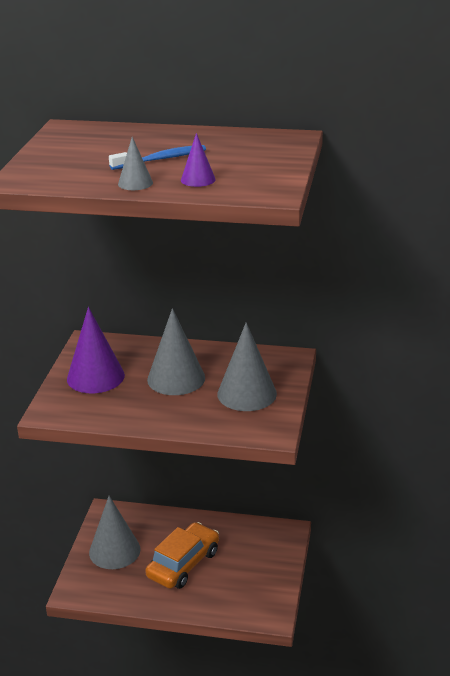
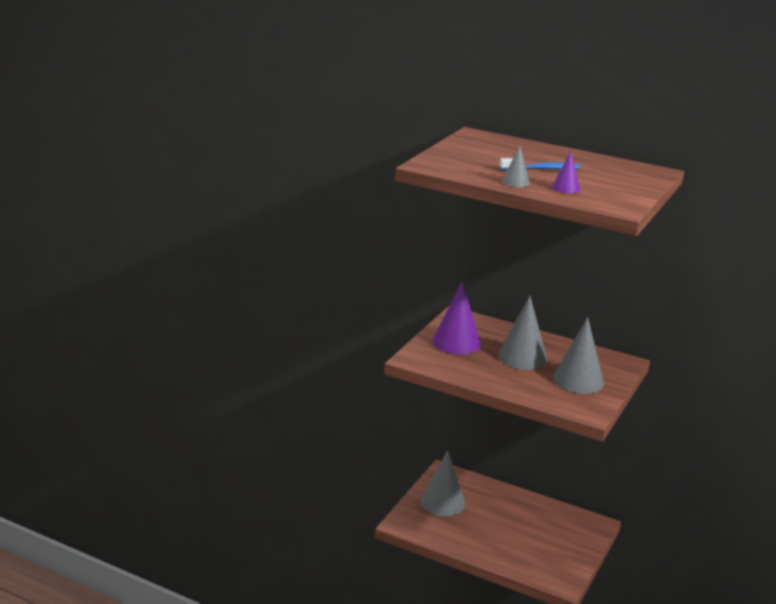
camera: 15 degrees right, 5 degrees down
orange car [145,522,219,589] -> none

